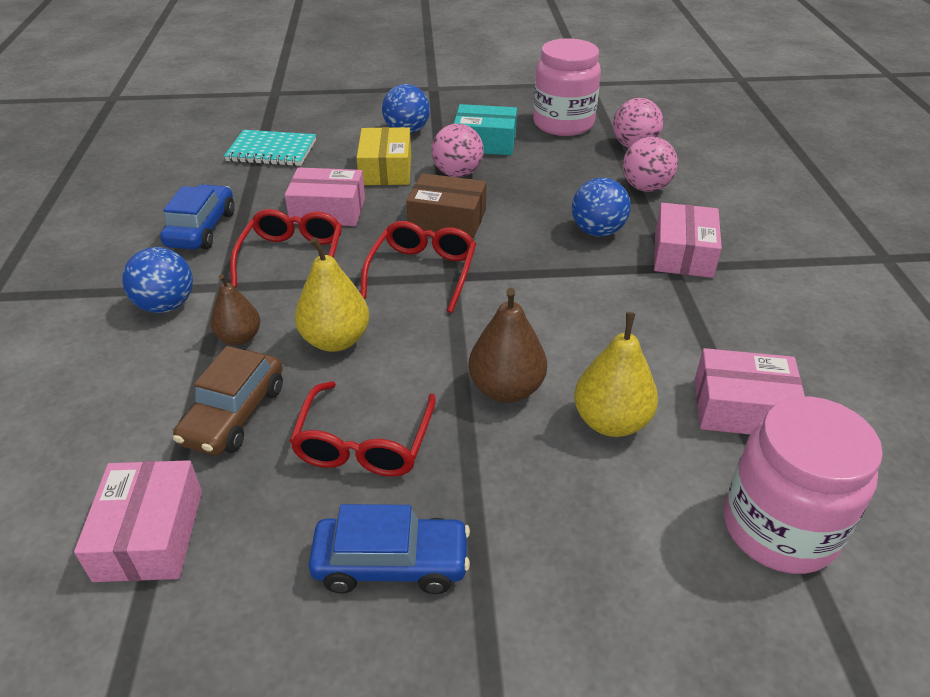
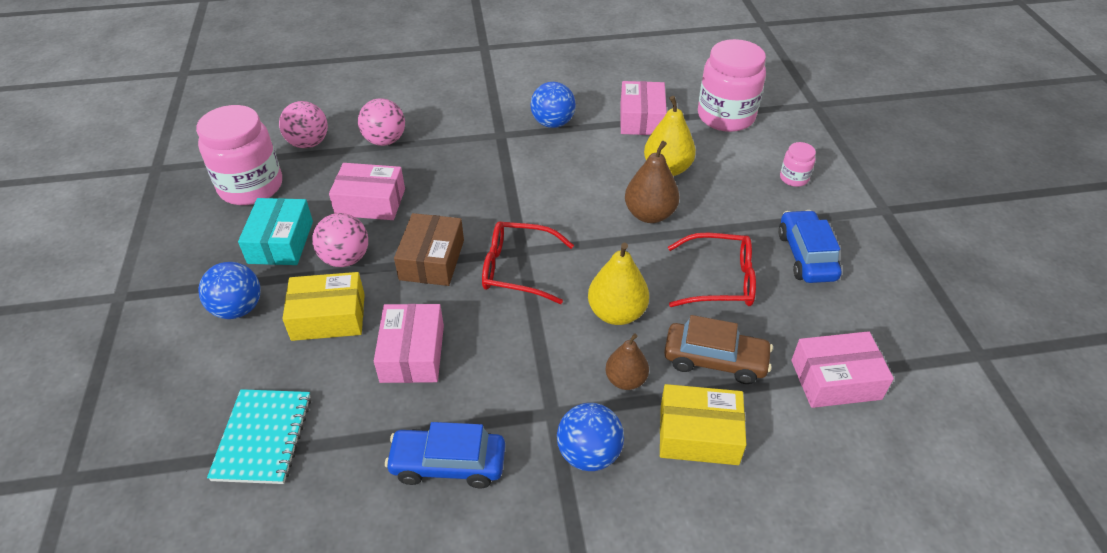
camera: 95 degrees left, 5 degrees up
red glasses [230,209,342,288] -> none
blue ball [572,178,631,237] -> blue ball moved to [530,82,576,128]
pink box [654,203,722,278] -> pink box moved to [329,163,405,220]
none -> yellow box [660,384,746,465]
none -> pink jar [780,142,816,187]

